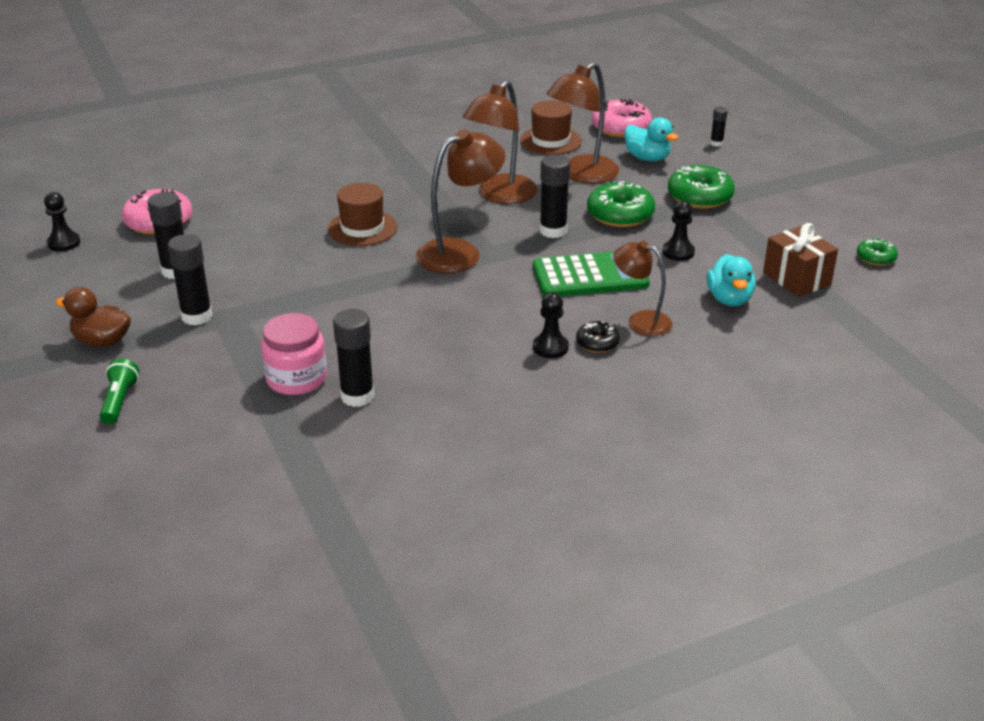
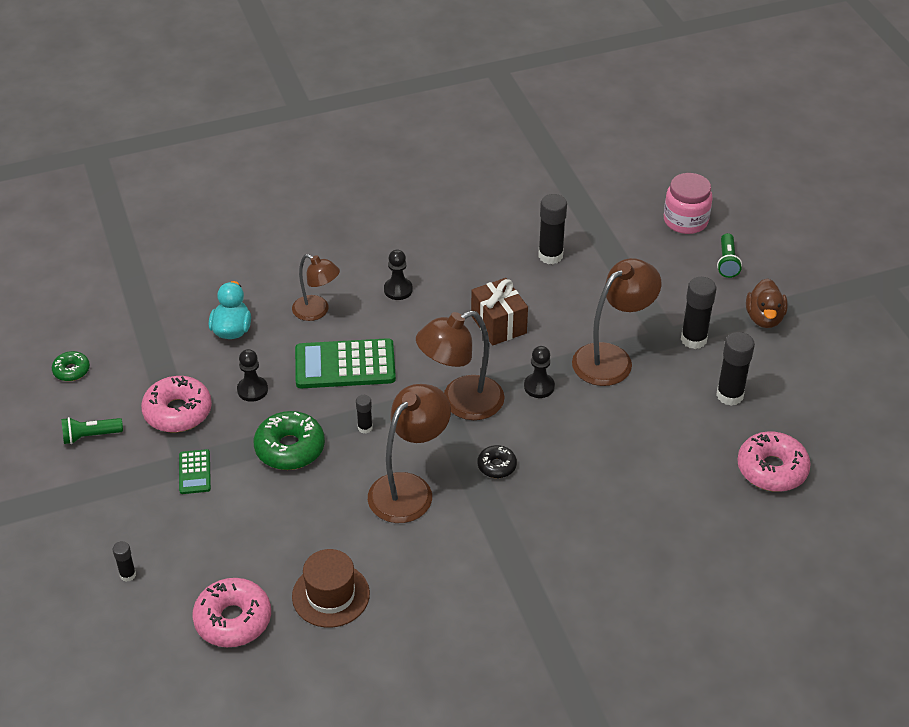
camera: 175 degrees left, 10 degrees up
black pawn [44,192,80,251] -> black pawn moved to [524,346,555,398]
brown duck [56,287,131,347] -> brown duck turned 75 degrees clockwise [746,278,788,328]
pink jar [261,313,327,395] -> pink jar moved to [664,173,713,234]
brown hat [328,183,397,246] -> none
black glue stick [540,155,570,238] -> black glue stick [356,395,373,434], size x0.53
brown lamp [546,62,619,183] -> brown lamp moved to [572,258,661,386]
black donut [576,321,620,353] -> black donut moved to [477,445,517,478]
turquoise duck [625,118,679,162] -> none
green donut [668,165,735,209] -> green calculator [179,449,211,494]
brown gift [763,223,838,297] -> brown gift moved to [471,278,528,345]
none -> green flashlight [61,417,123,444]
none -> pink donut [141,376,212,432]

